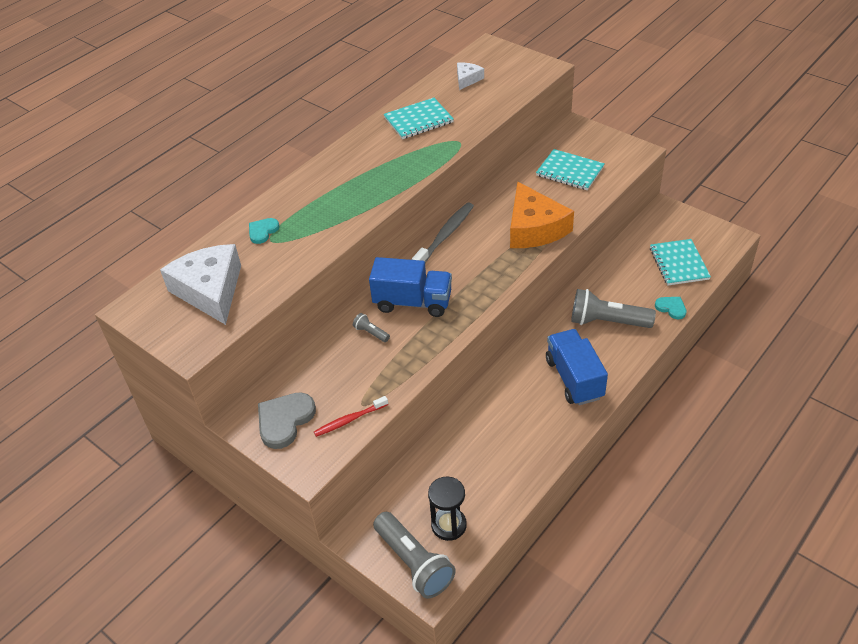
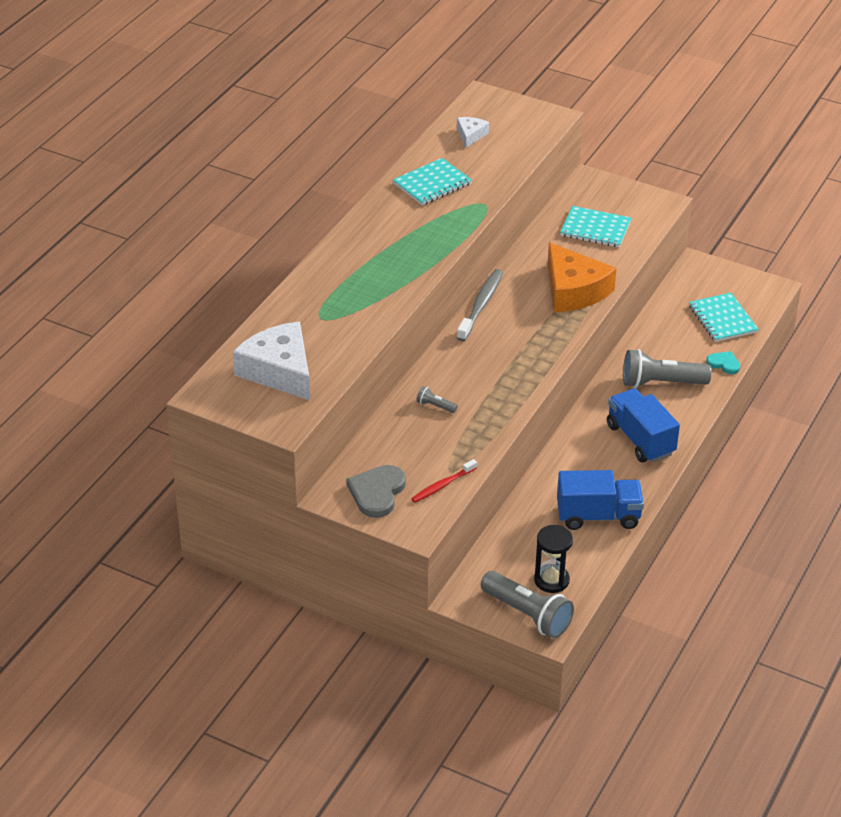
camera: 15 degrees left, 5 degrees down
turquoise heart [249,218,279,244] -> none
blue truck [369,257,452,317] -> blue truck moved to [557,470,644,530]

